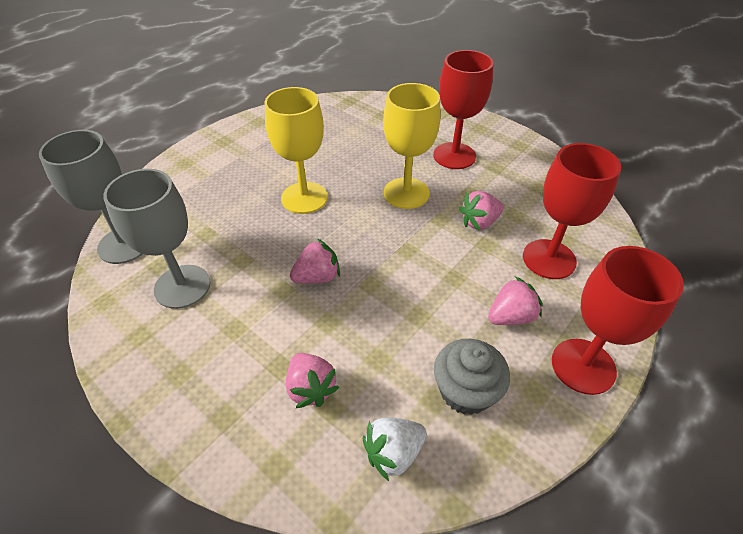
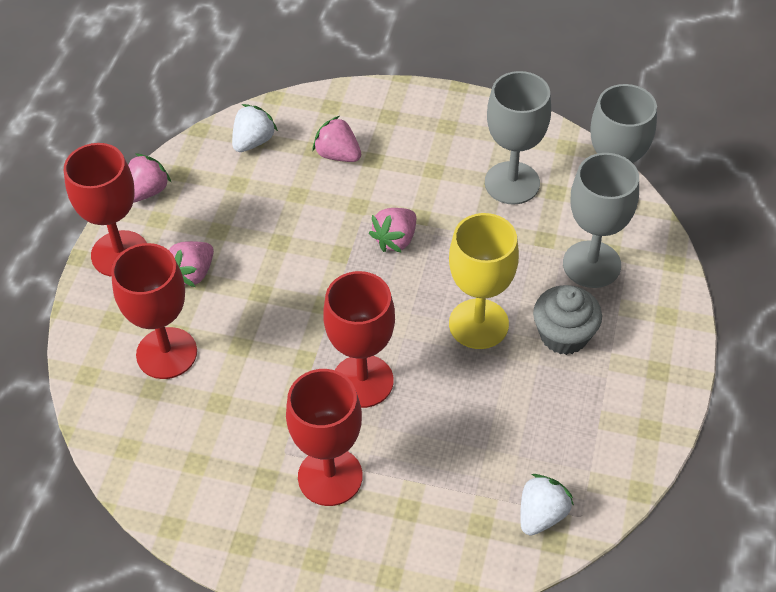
camera: 155 degrees right, 5 degrees up
yellow goblet [383,83,441,209] -> red goblet [323,271,395,408]
grey cupcake [434,339,510,415] -> grey cupcake moved to [533,285,602,355]
pink strawberry [459,191,504,230] -> pink strawberry moved to [128,153,172,203]
none -> white strawberry [520,474,574,536]
none -> grey goblet [563,153,639,288]

